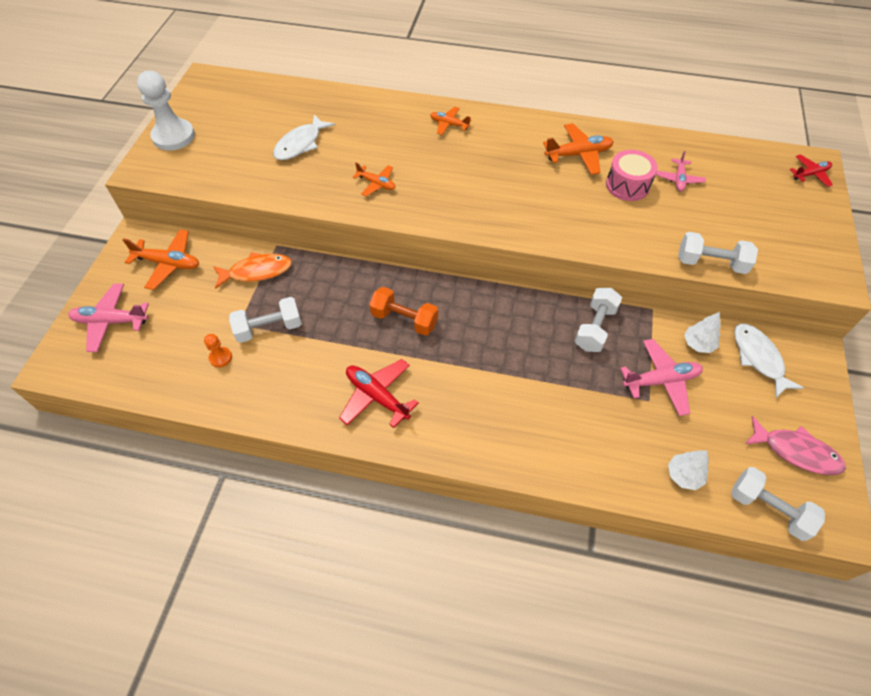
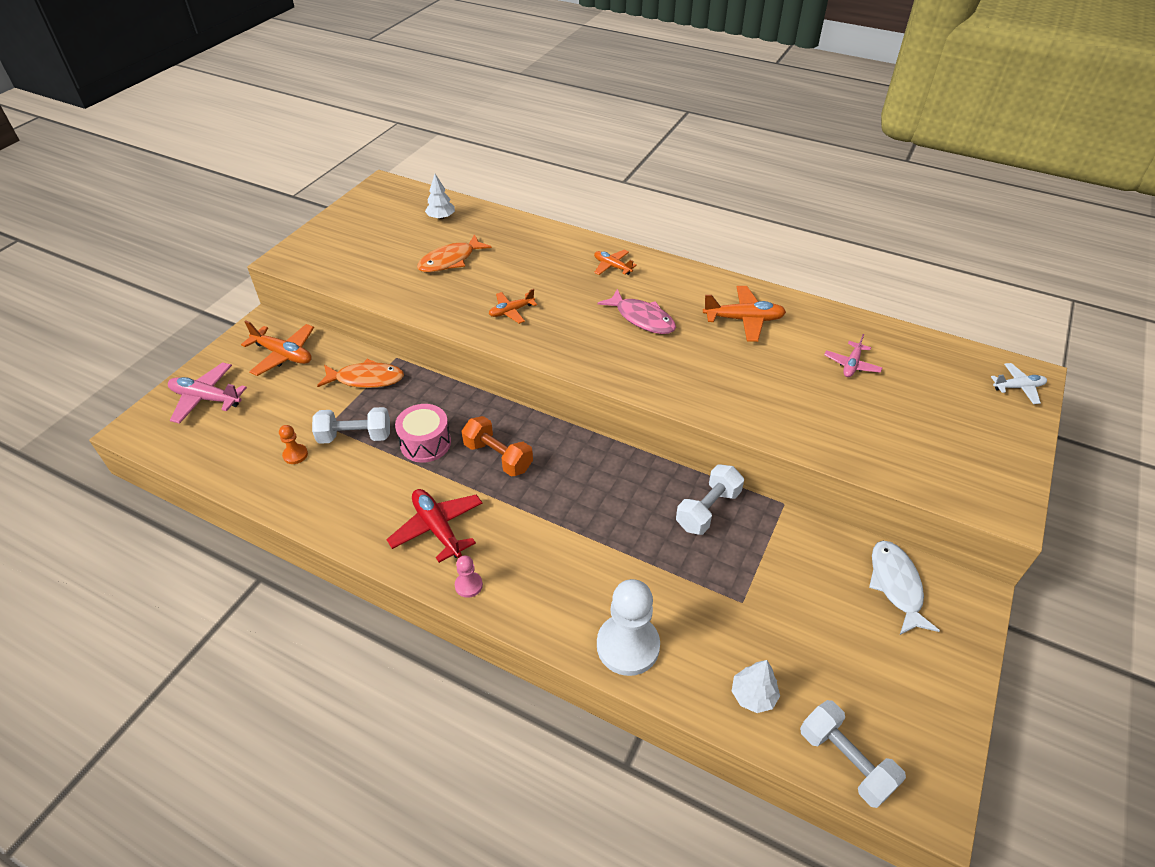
camera: 15 degrees right, 10 degrees down
white pawn [137,71,195,151] -> white pawn moved to [597,579,660,676]
white fish [273,114,335,160] -> orange fish [417,234,492,273]
orange plane [353,162,395,196] -> orange plane turned 105 degrees clockwise [489,289,537,324]
pink drum [606,150,658,201] -> pink drum moved to [395,404,451,463]
pink plane [620,339,703,416] -> none
white dumbbell [678,232,758,274] -> none
white tree [684,312,721,353] -> white tree moved to [425,174,455,220]
pink fish [745,416,846,475] -> pink fish moved to [598,289,676,334]
red plane [790,154,833,187] -> white plane [991,363,1047,404]
none -> pink pawn [455,556,483,598]

